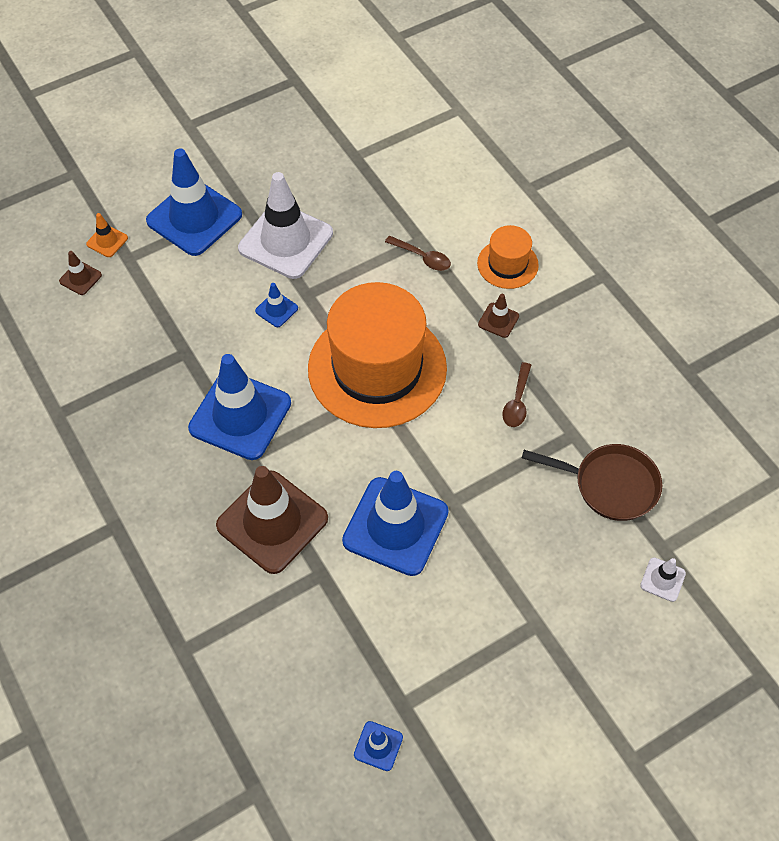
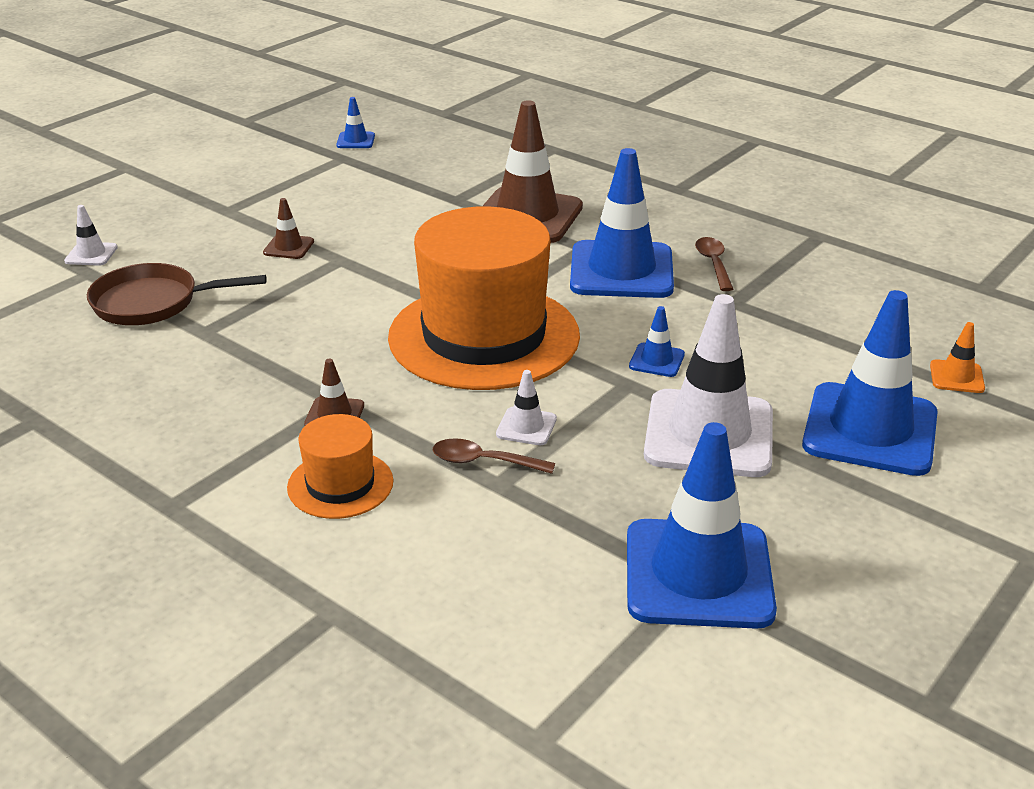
camera: 160 degrees right, 25 degrees down
brown traffic cone [59,251,102,295] -> brown traffic cone moved to [263,198,314,259]
blue traffic cone [342,471,449,576] -> blue traffic cone moved to [627,422,777,629]
brown spoon [502,362,531,427] -> brown spoon moved to [695,237,733,291]
none -> white traffic cone [496,370,557,445]

